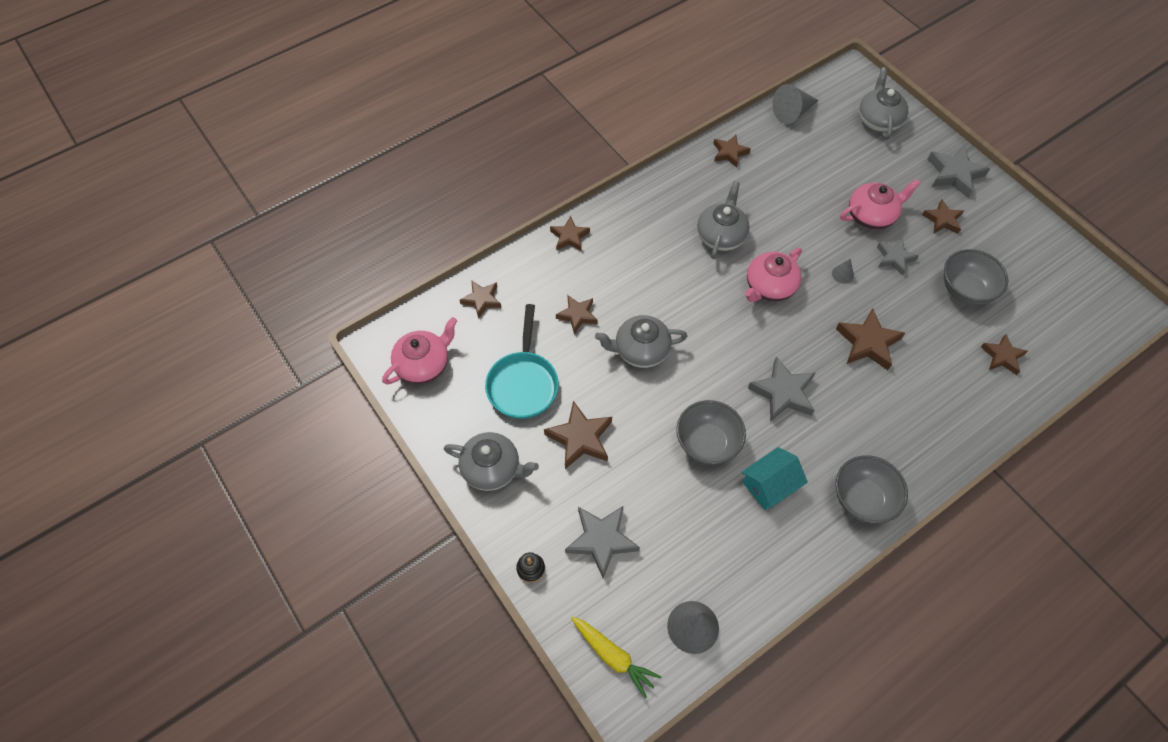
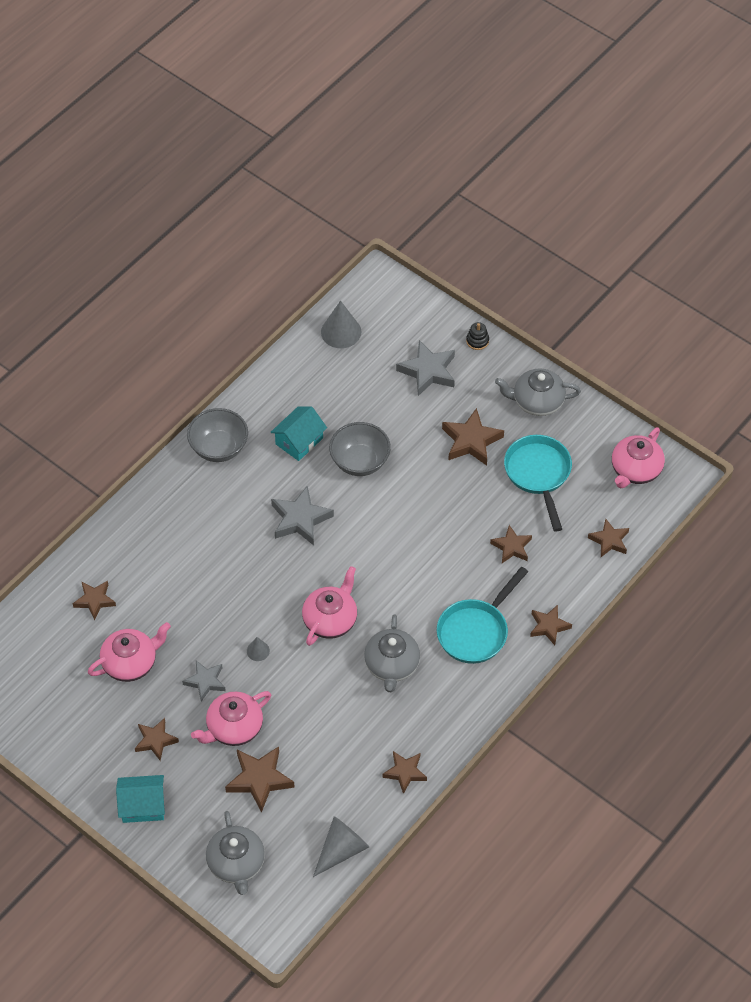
camera: 165 degrees right, 5 degrees down
yellow carrot [571,617,661,699] -> none
grey teapot [595,315,687,368] -> none
brown star [836,308,905,370] -> brown star moved to [225,746,295,813]
grey star [928,145,990,198] -> turquoise house [116,775,165,823]
grey bowl [944,249,1008,305] -> pink teapot [88,622,171,682]
none -> turquoise pan [437,567,528,664]

